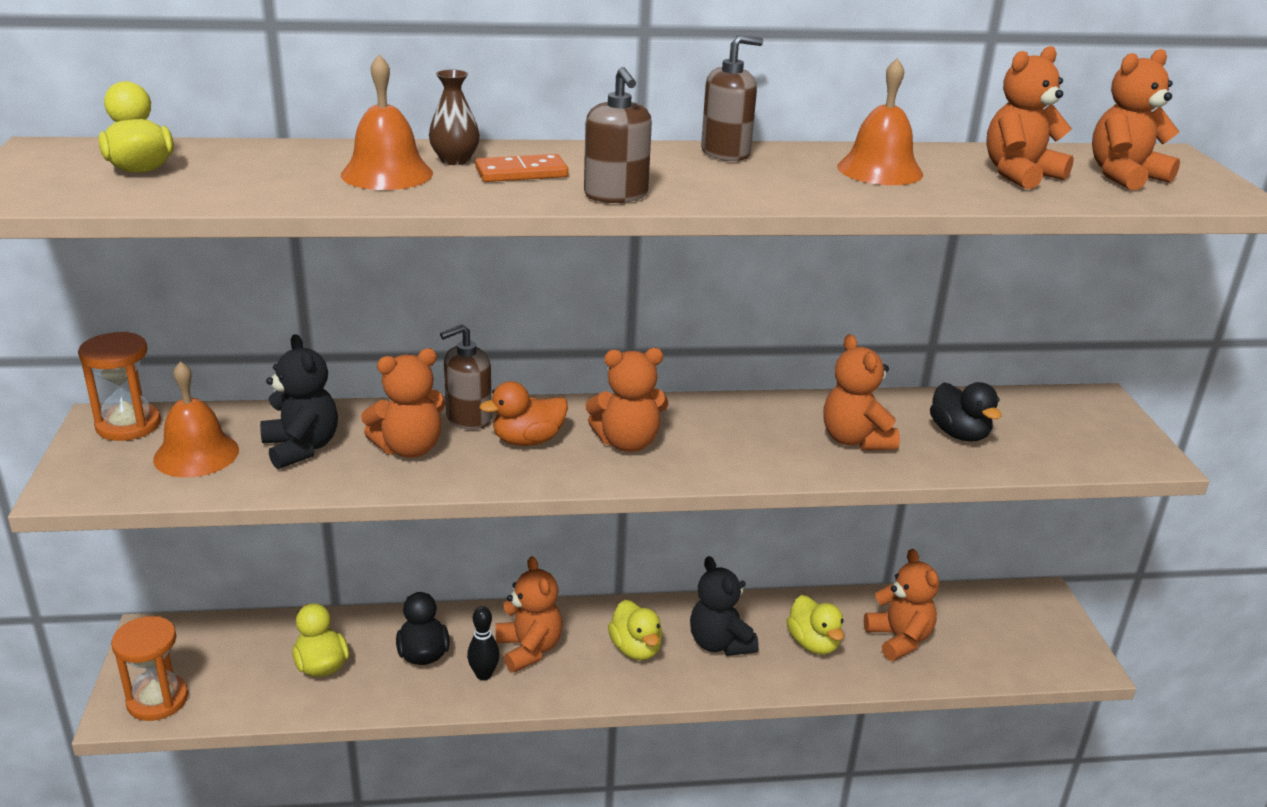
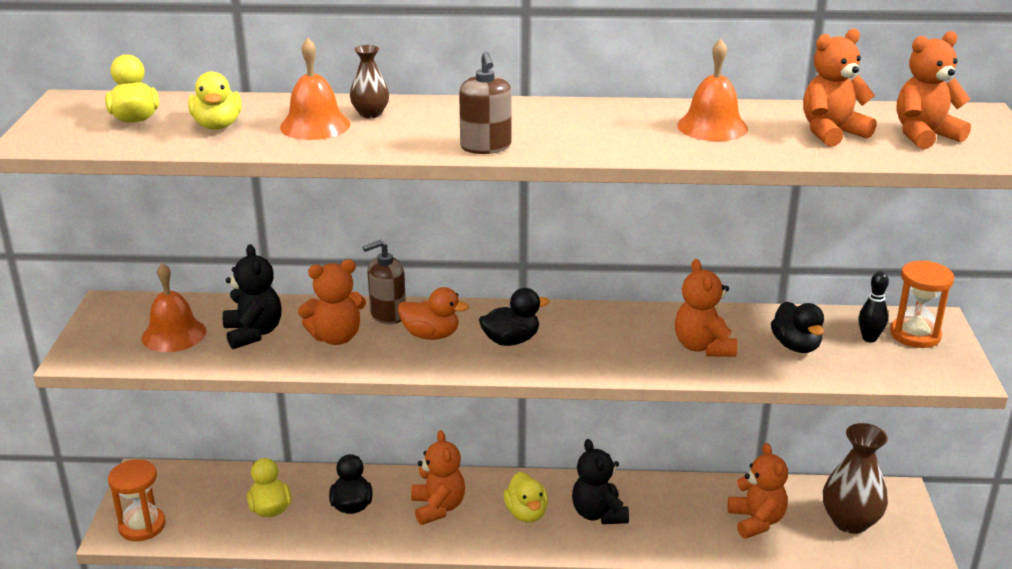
camera: 10 degrees right, 0 degrees up
orange hourglass [78,332,161,441] -> orange hourglass moved to [890,261,954,348]
black bowling pin [467,606,499,680] -> black bowling pin moved to [859,271,889,343]
orange domino [475,154,568,182] -> none
orange duck [479,381,568,446] -> orange duck turned 150 degrees counterclockwise [398,287,469,340]
orange teddy bear [585,348,668,452] -> black duck [479,288,549,346]
brown soap dispenser [701,35,763,161] -> none
yellow duck [787,595,844,655] -> yellow duck moved to [188,71,242,130]
none -> brown vase [823,423,888,534]

